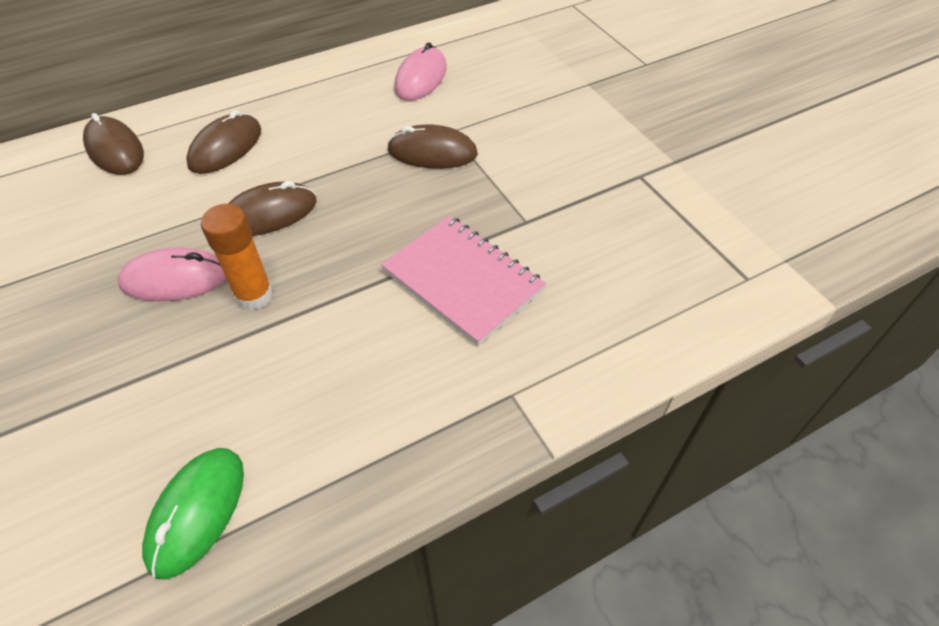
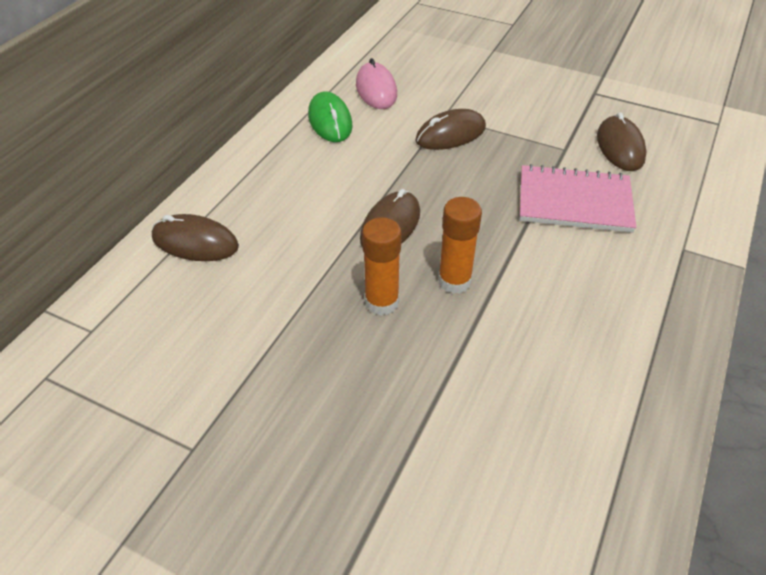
camera: 35 degrees left, 5 degrees down
pink mouse [118,247,226,301] -> orange glue stick [362,217,402,316]
green mouse [142,448,244,580] -> green mouse moved to [308,91,353,142]
brown mouse [186,110,261,174] -> brown mouse moved to [597,112,646,171]

